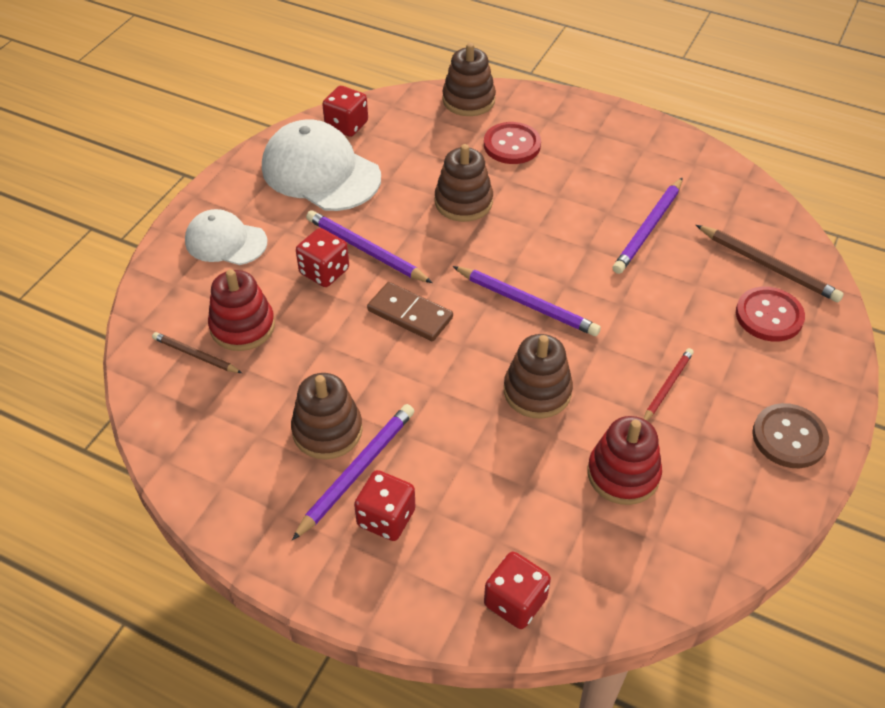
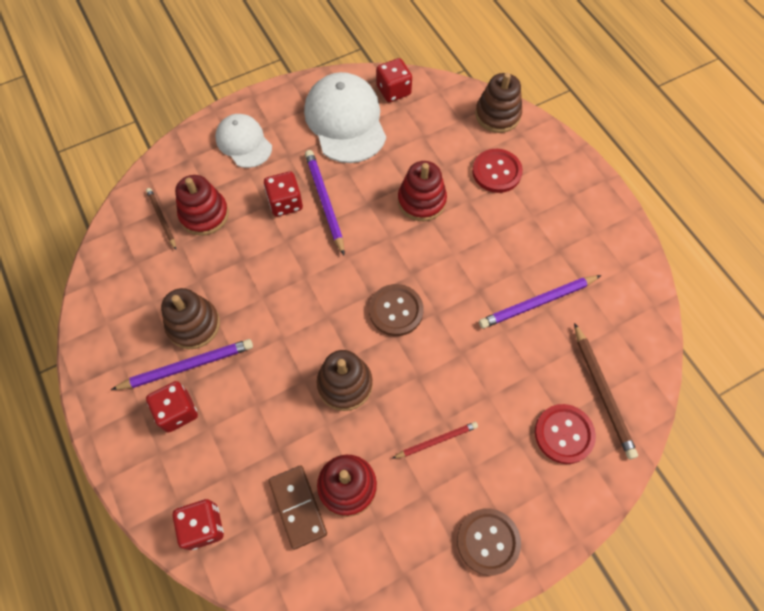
camera: 35 degrees right, 15 degrees up
brown domino [367,282,453,341] -> brown domino moved to [268,465,327,550]
brown stacking toy [435,144,493,222] -> red stacking toy [398,161,447,221]
purple pencil [453,266,601,336] -> brown button [369,284,424,336]

